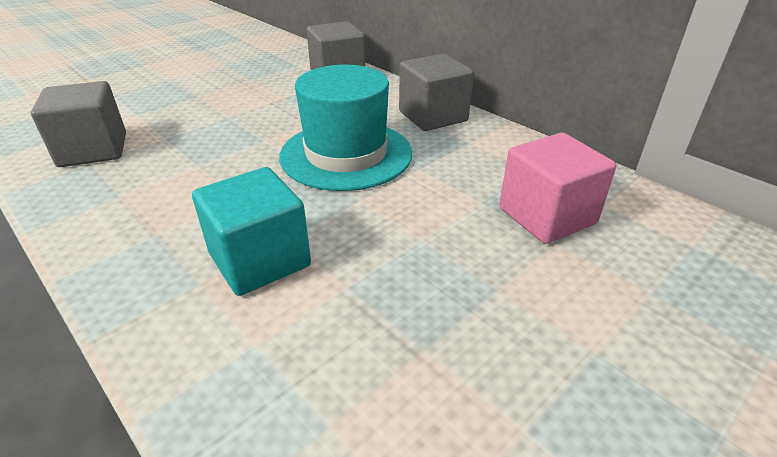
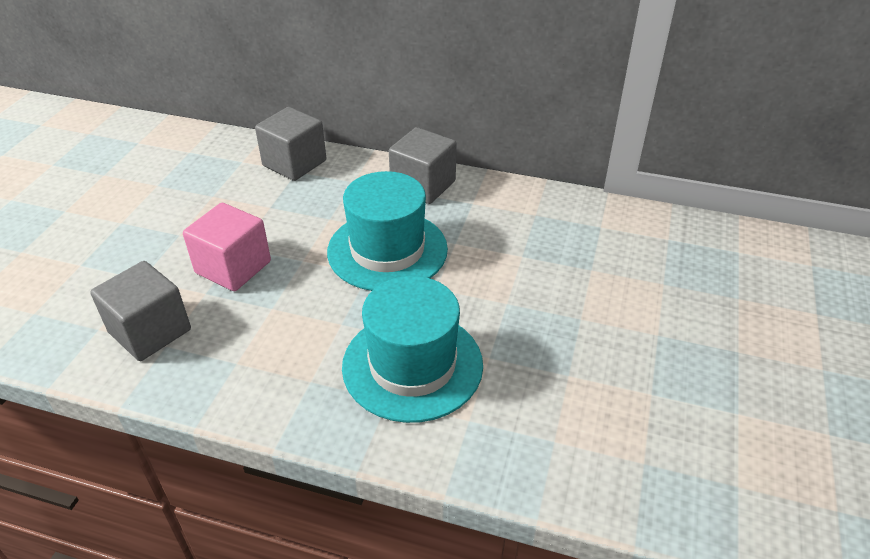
camera: 30 degrees left, 5 degrees up
turquoise cube [192,167,311,296] -> turquoise hat [342,276,483,423]
pink cube [499,133,616,244] -> pink cube moved to [183,203,271,291]

